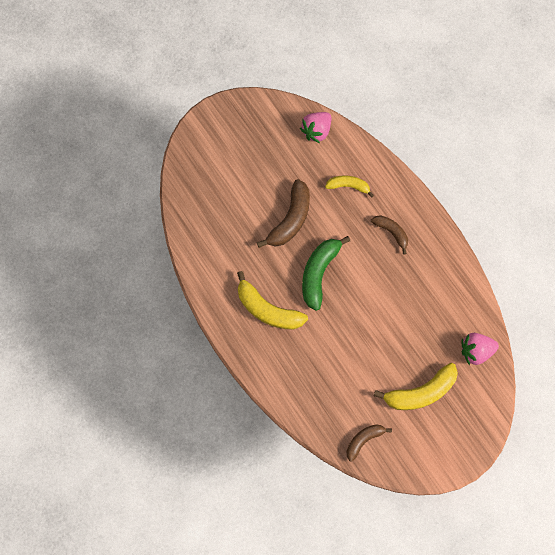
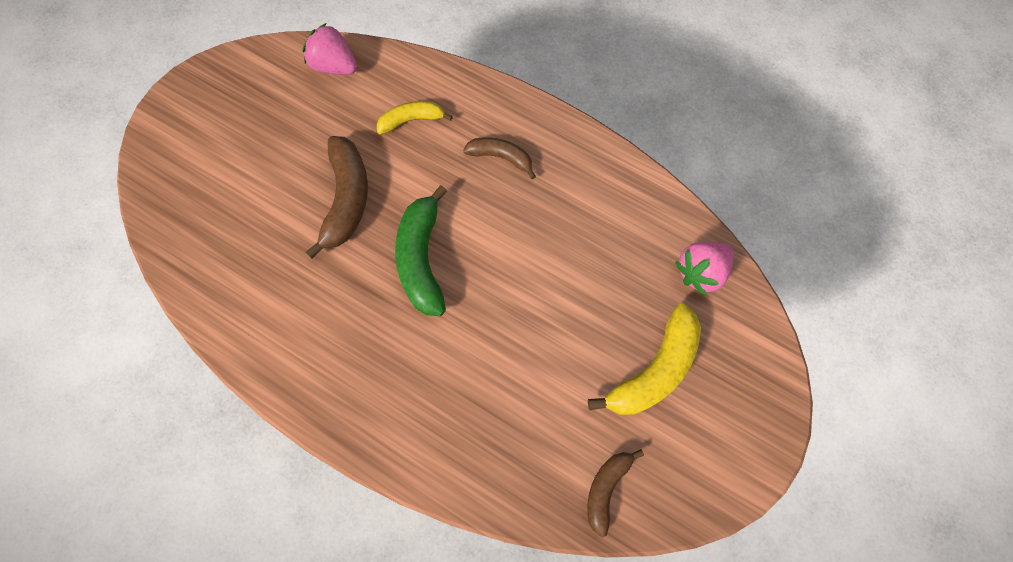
camera: 25 degrees left, 0 degrees up
yellow banana [237,271,308,330] -> none
pink strawberry [300,112,332,143] -> pink strawberry turned 105 degrees clockwise [302,23,357,75]

